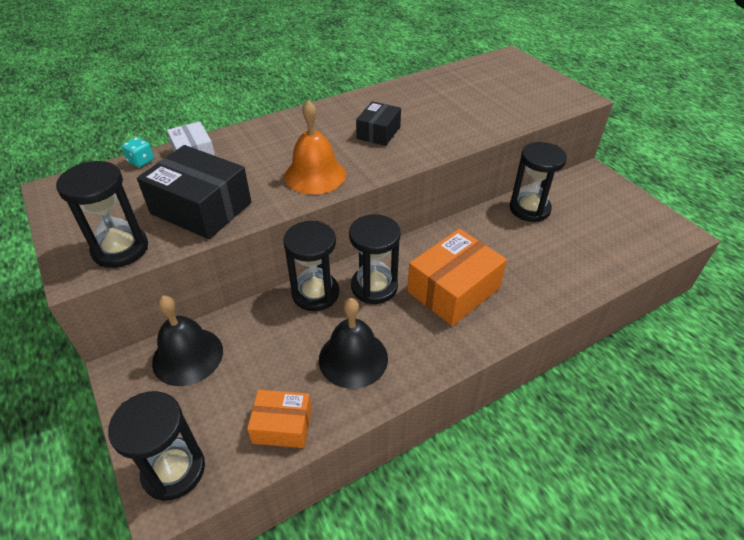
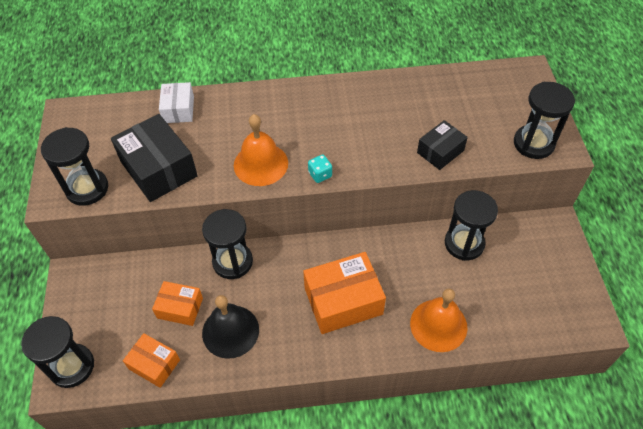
camera: 25 degrees right, 10 degrees up
turquoise dice [122,137,154,167] -> turquoise dice moved to [308,155,332,183]
black bell [152,295,223,386] -> none
black hourglass [349,214,400,304] -> black hourglass moved to [514,82,575,159]
black box [356,101,401,146] -> black box moved to [417,120,468,170]
none -> orange box [152,281,203,326]
none -> orange bell [410,289,467,352]

